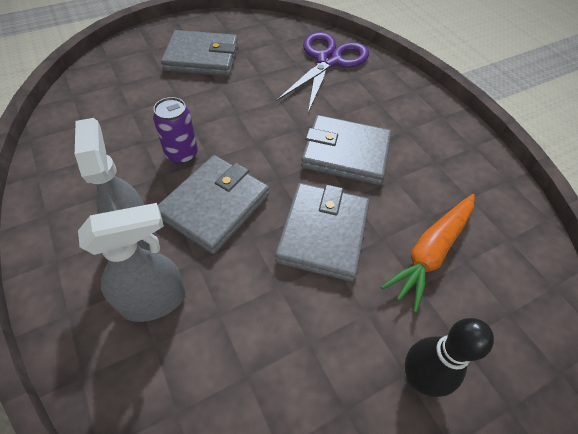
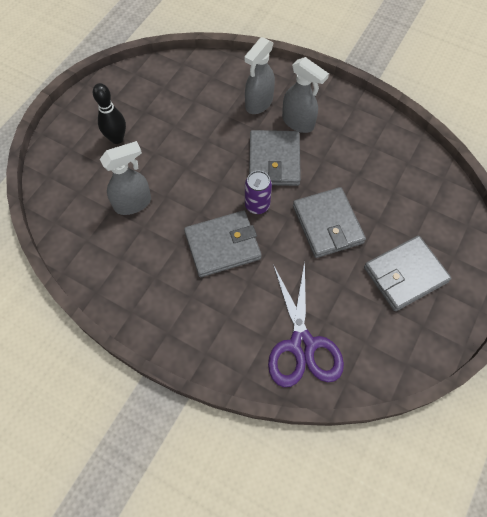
camera: 150 degrees right, 10 degrees up
purple can [153,97,198,164] -> purple can moved to [245,171,272,214]
grey wallet [275,183,369,281] -> grey wallet moved to [293,187,366,258]
orange carrot [381,194,475,312] -> grey spray bottle [100,141,151,215]

